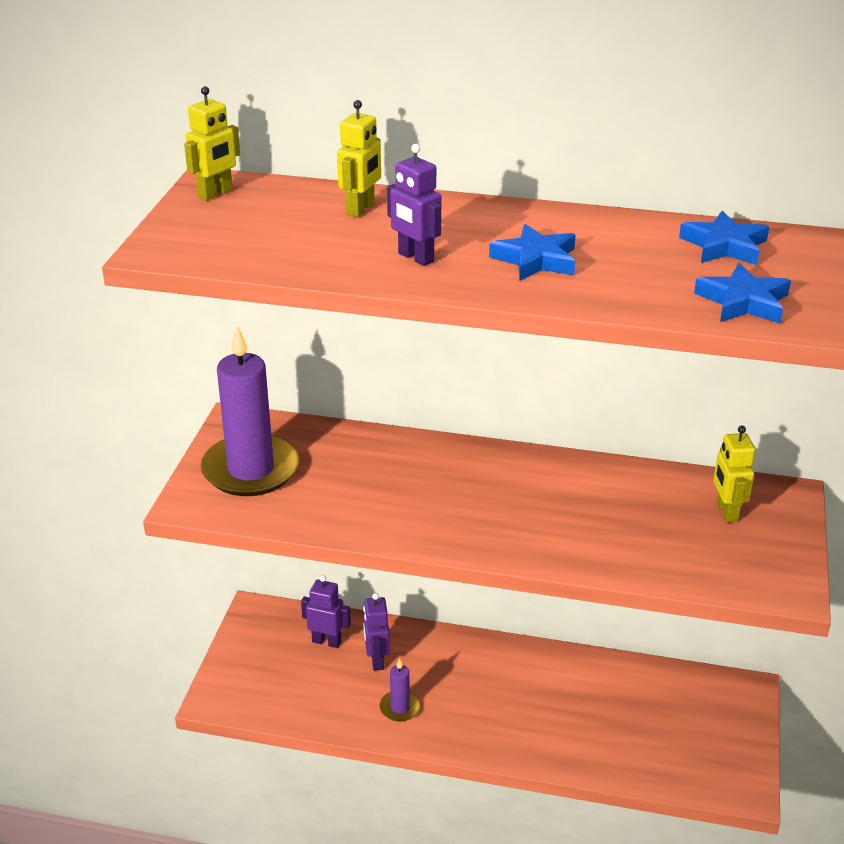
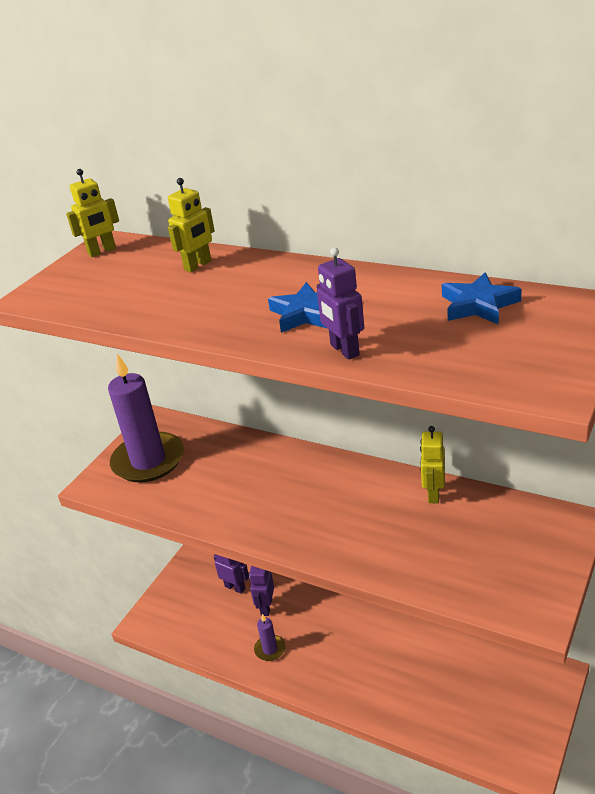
camera: 20 degrees right, 0 degrees up
purple robot [387,144,441,266] -> purple robot moved to [317,247,364,360]
blue star [694,263,791,323] -> none
yellow robot [713,426,755,523] -> yellow robot moved to [420,426,445,503]

